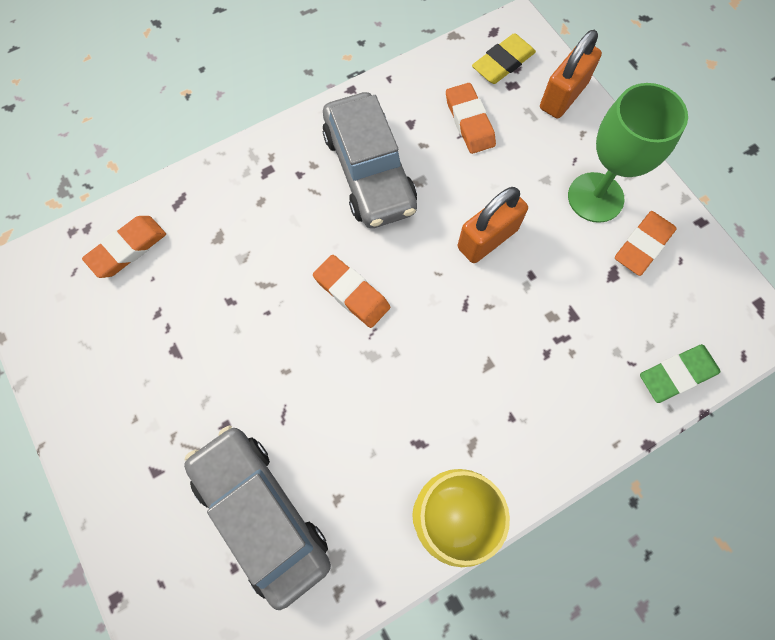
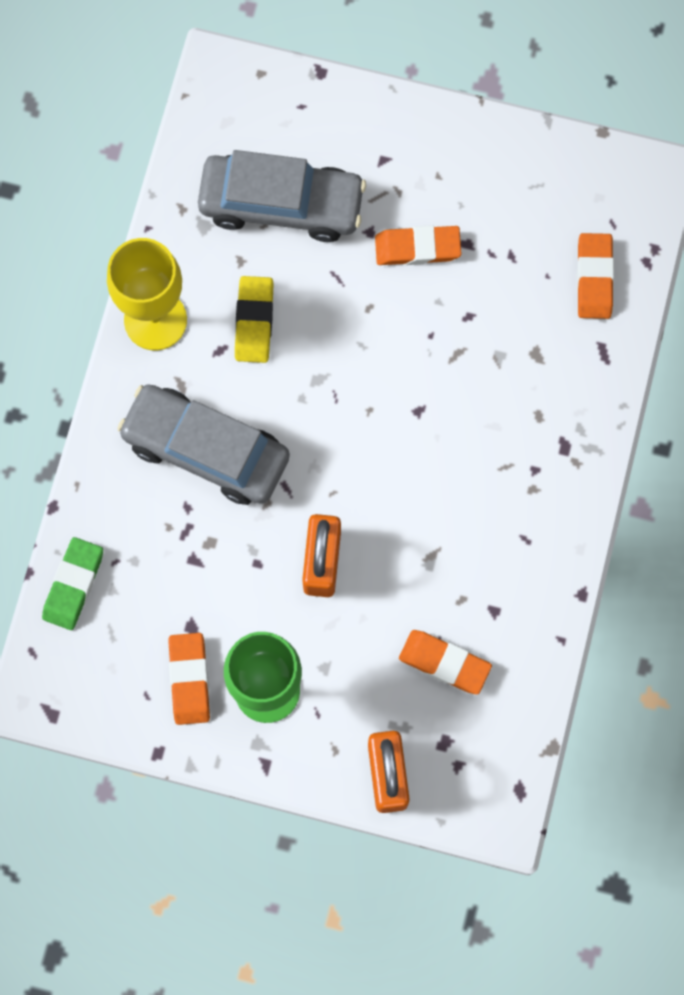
camera: 135 degrees right, 5 degrees up
orange eraser [313,255,390,328] -> orange eraser moved to [375,225,462,265]
grey car [323,92,417,228] -> grey car moved to [117,384,290,505]
yellow eraser [472,33,536,84] -> yellow eraser moved to [235,276,273,363]

